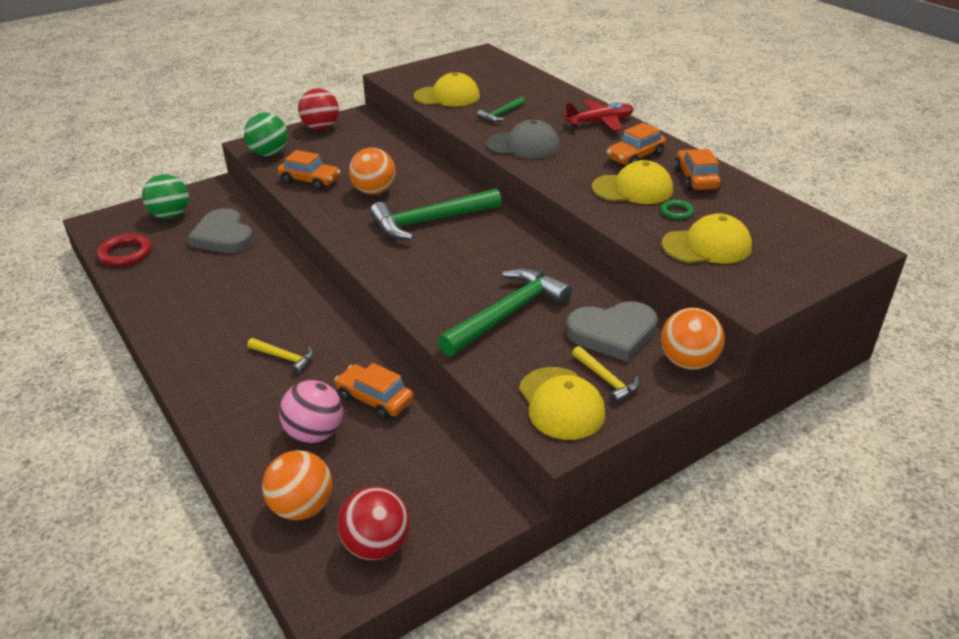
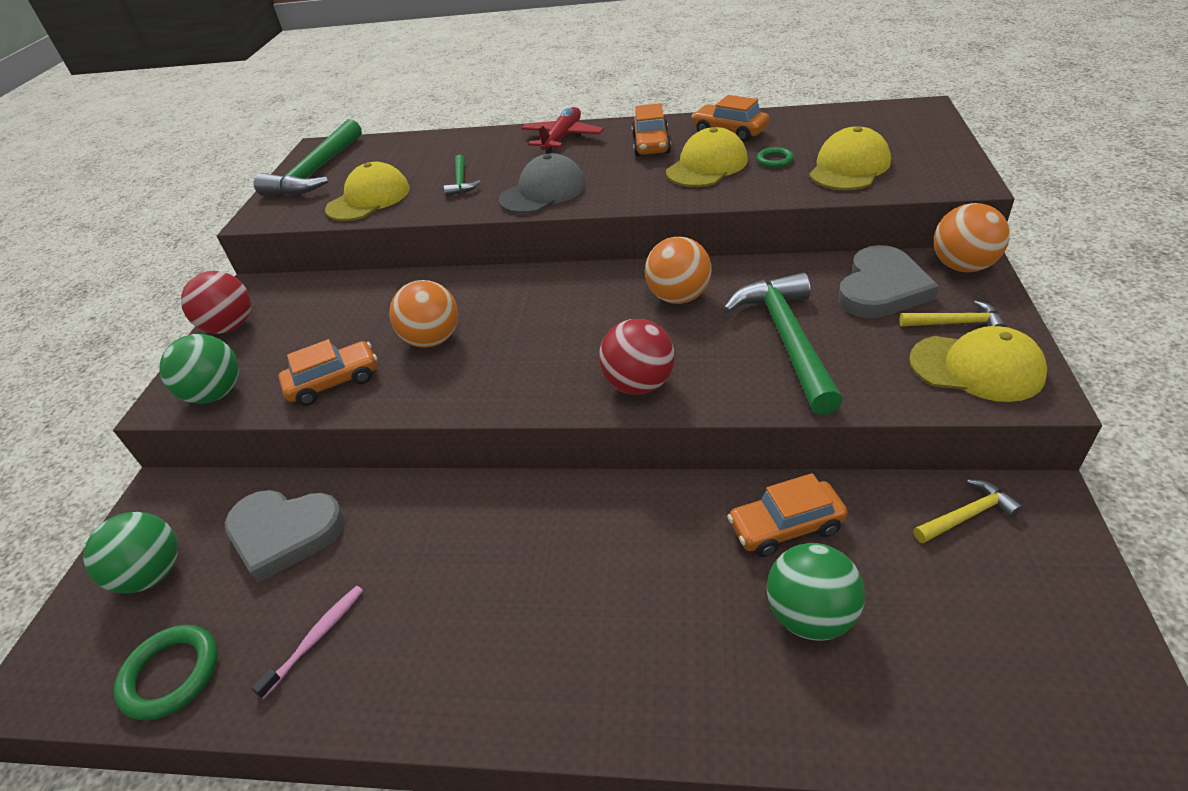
camera: 45 degrees left, 5 degrees up
red ring [97,234,152,266] -> green ring [114,625,218,721]
yellow hammer [247,338,314,374] -> yellow hammer moved to [913,479,1023,543]
orange ball [262,450,332,520] -> orange ball moved to [645,237,712,304]
pink ball [279,380,343,443] -> green ball [767,543,865,641]
red ball [337,486,410,560] -> red ball moved to [599,319,675,395]
green hammer [370,188,502,240] -> green hammer moved to [254,119,362,196]
none -> pink toothbrush [251,586,363,699]

